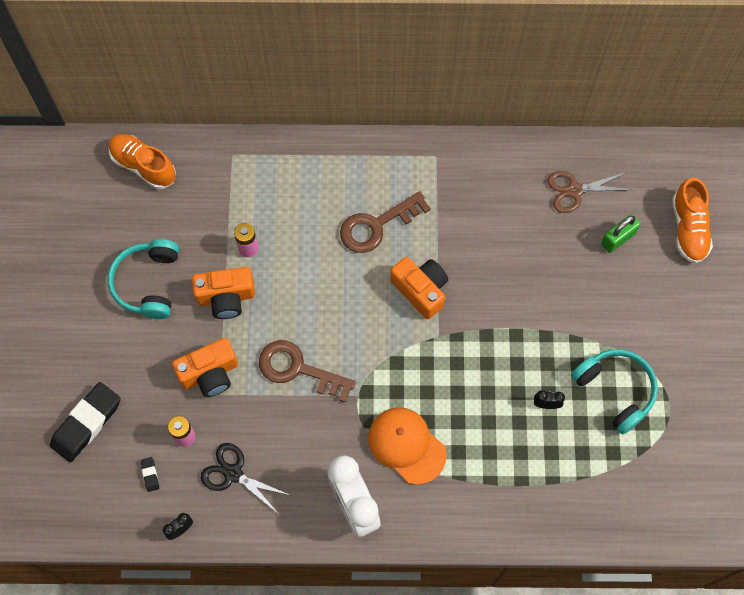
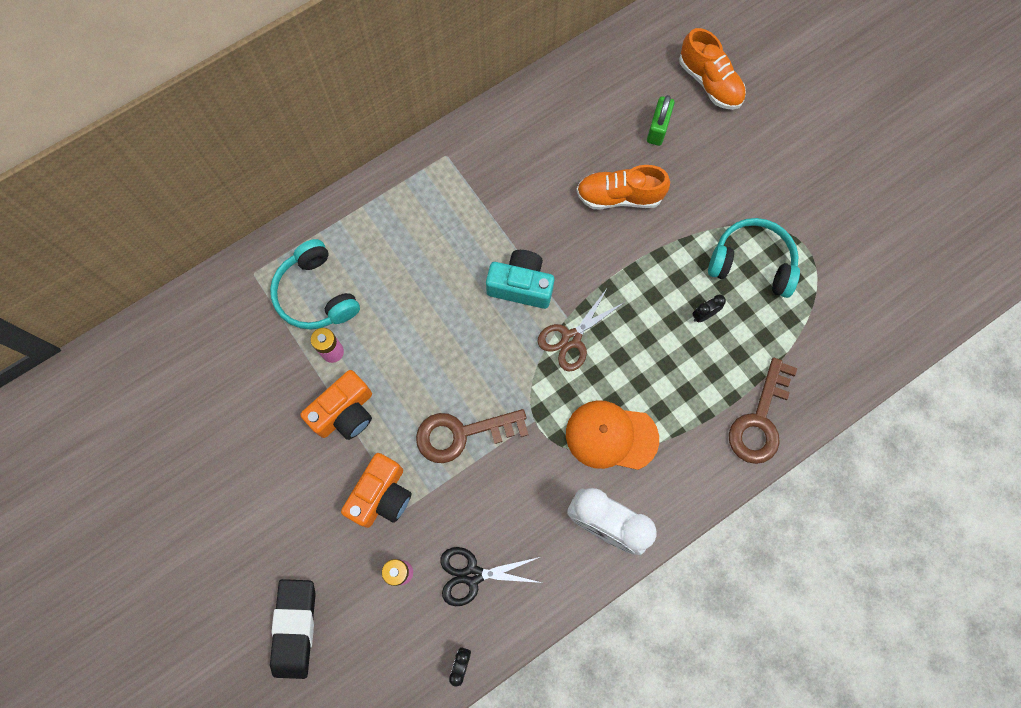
camera: 35 degrees left, 5 degrees up
turquoise headphones [108,239,179,319] -> turquoise headphones moved to [270,239,360,330]
orange shoe [109,134,176,189] -> orange shoe moved to [576,165,670,210]
black eraser [141,457,159,492] -> none
brown key [340,191,431,253] -> brown key moved to [729,358,797,464]
orange camera [390,257,448,319] -> turquoise camera [486,250,554,309]
brown scissors [547,171,631,213] -> brown scissors moved to [537,287,625,371]

